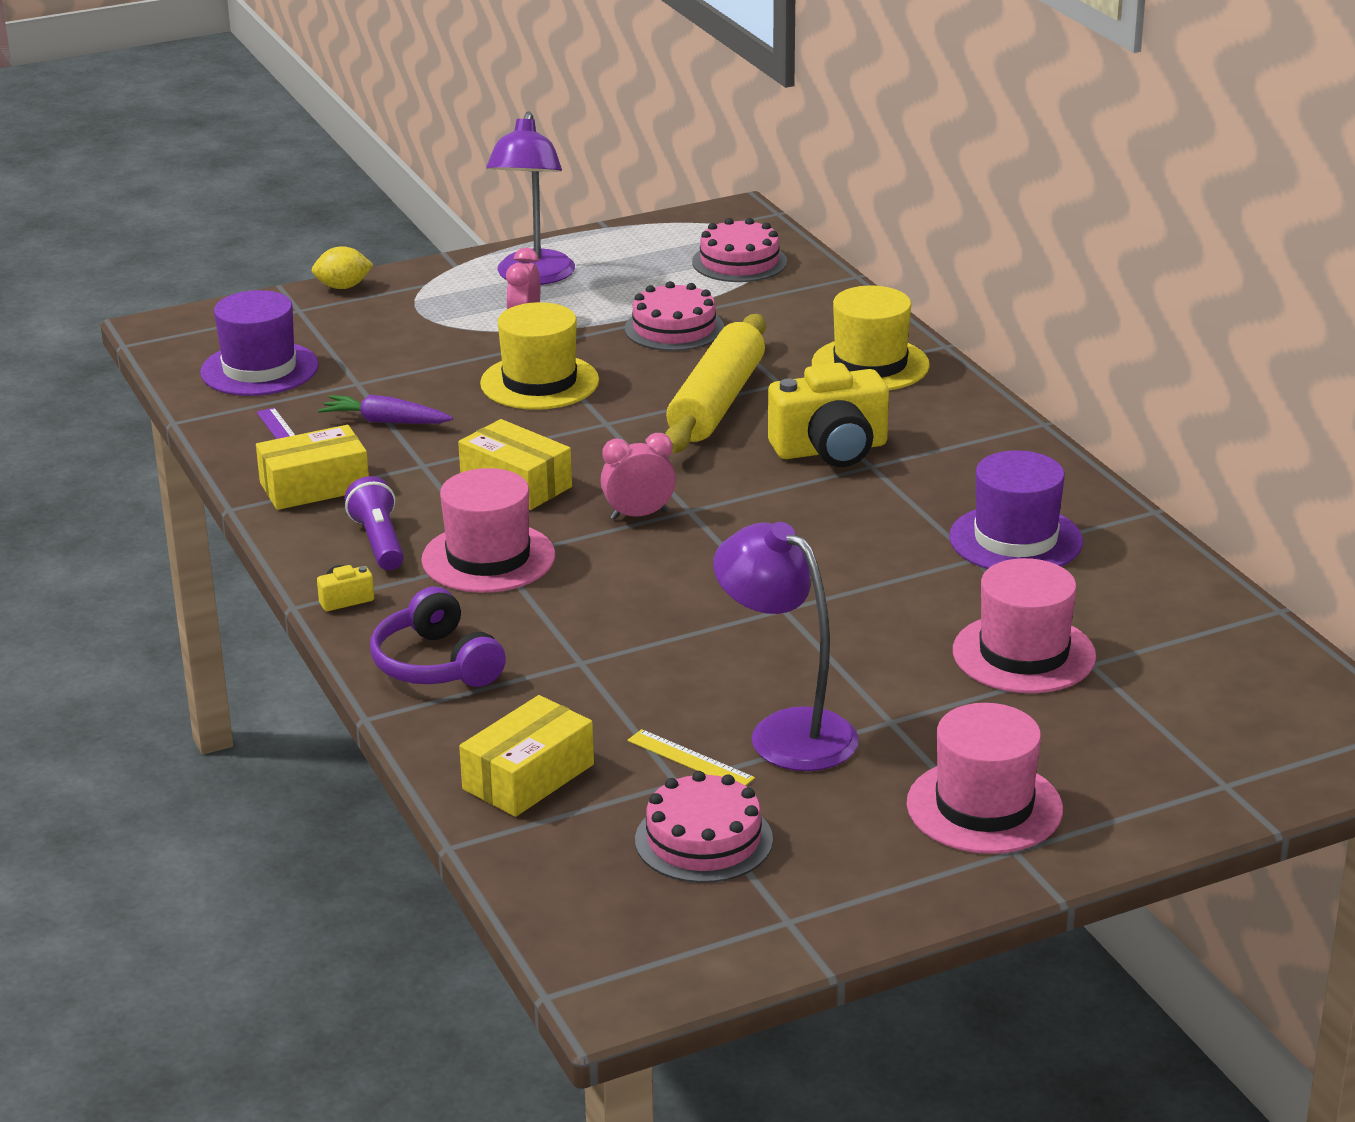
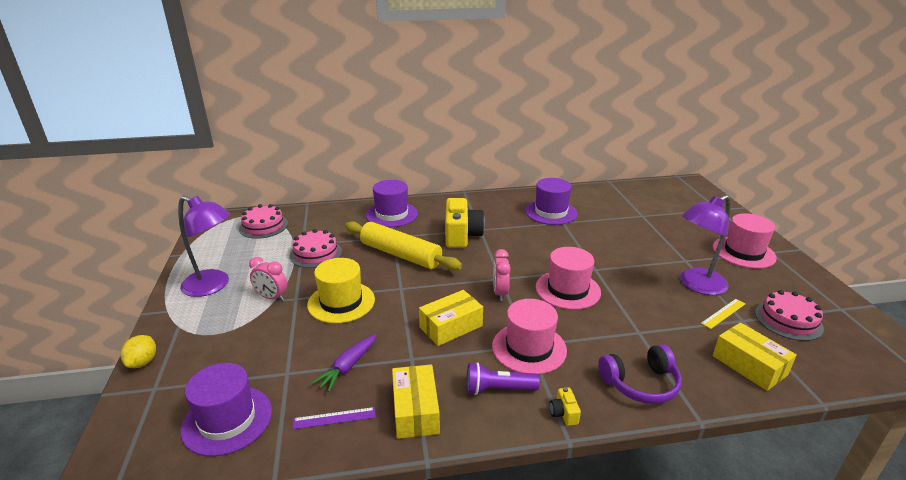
camera: 75 degrees left, 0 degrees up
yellow hat [812,286,930,390] -> purple hat [366,180,418,227]
pink hat [953,558,1096,693] -> pink hat moved to [536,247,601,310]

